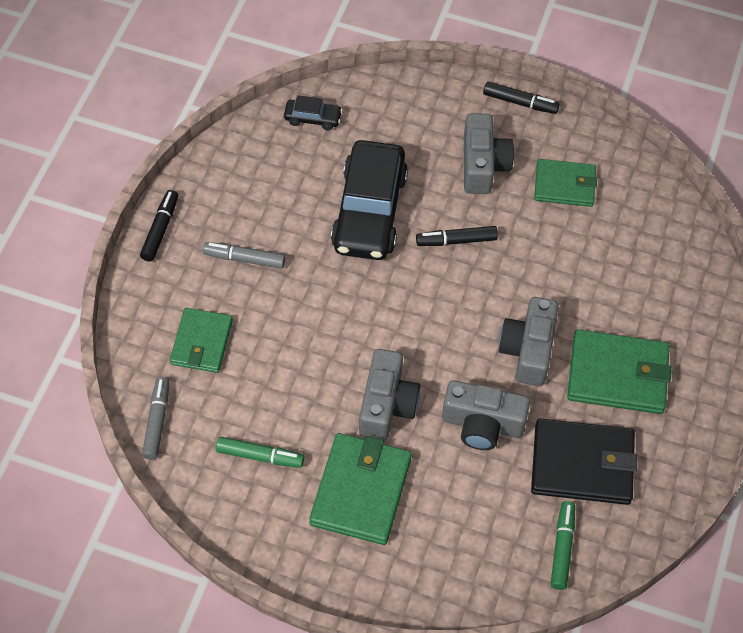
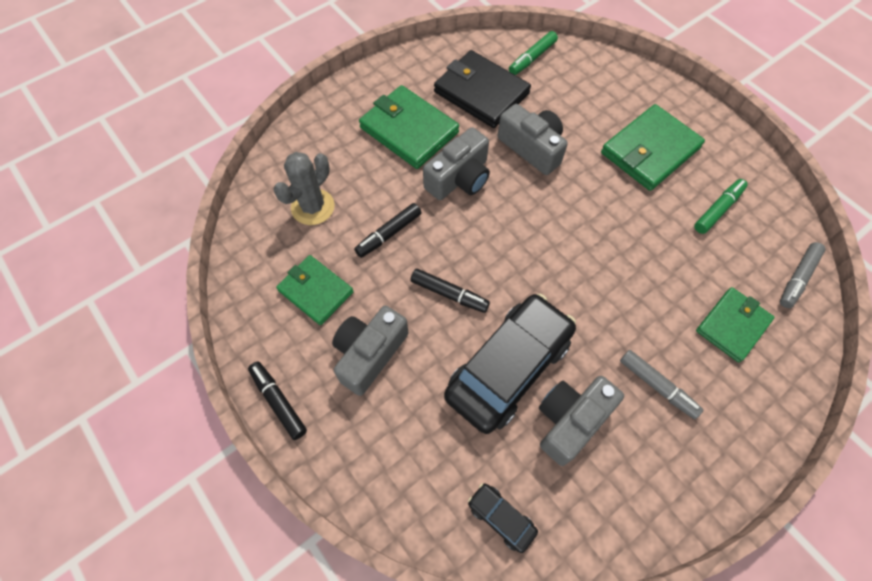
camera: 145 degrees left, 5 degrees up
black marker [140,190,178,262] -> black marker moved to [354,203,422,258]
green marker [216,437,304,468] -> green marker turned 90 degrees clockwise [694,179,748,234]
grey camera [359,349,420,440] -> grey camera moved to [539,376,624,466]
none -> grey cactus [273,152,335,225]

